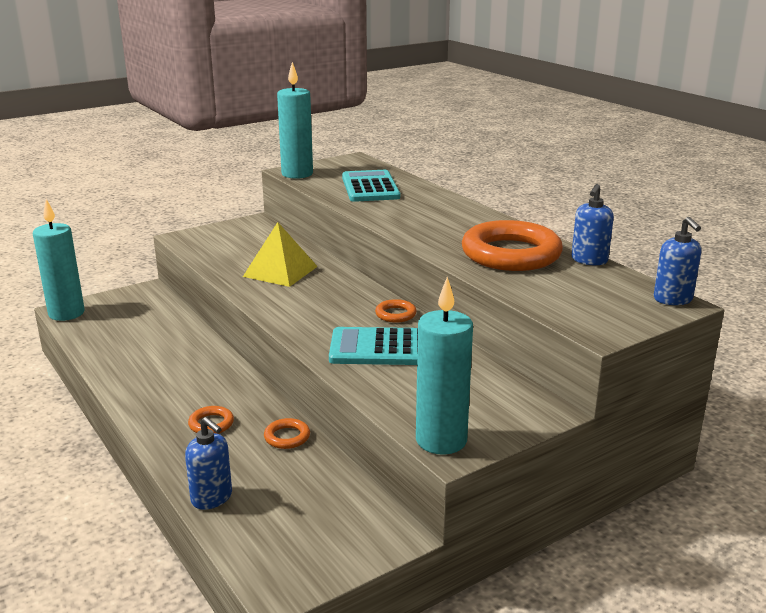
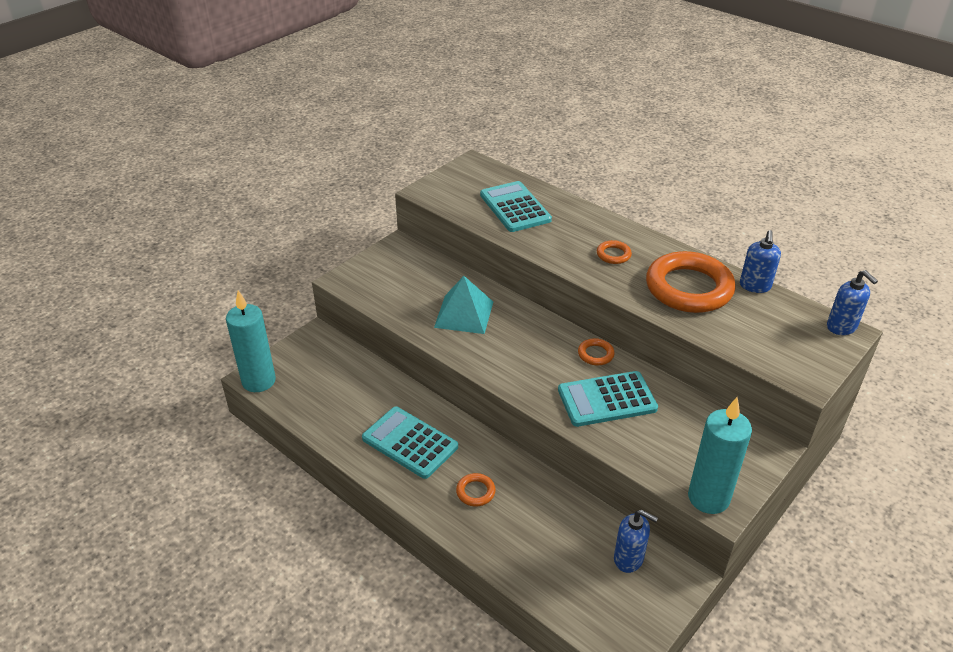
camera: 15 degrees left, 15 degrees up
blue soap dispenser [185,417,232,510] -> blue soap dispenser moved to [614,510,658,573]
yellow pyramid [243,222,318,287] -> turquoise pyramid [434,276,493,334]
orange ring [264,418,310,449] -> orange ring moved to [597,240,632,264]
turquoise candle [277,62,313,179] -> none
none -> turquoise calculator [362,407,458,479]

